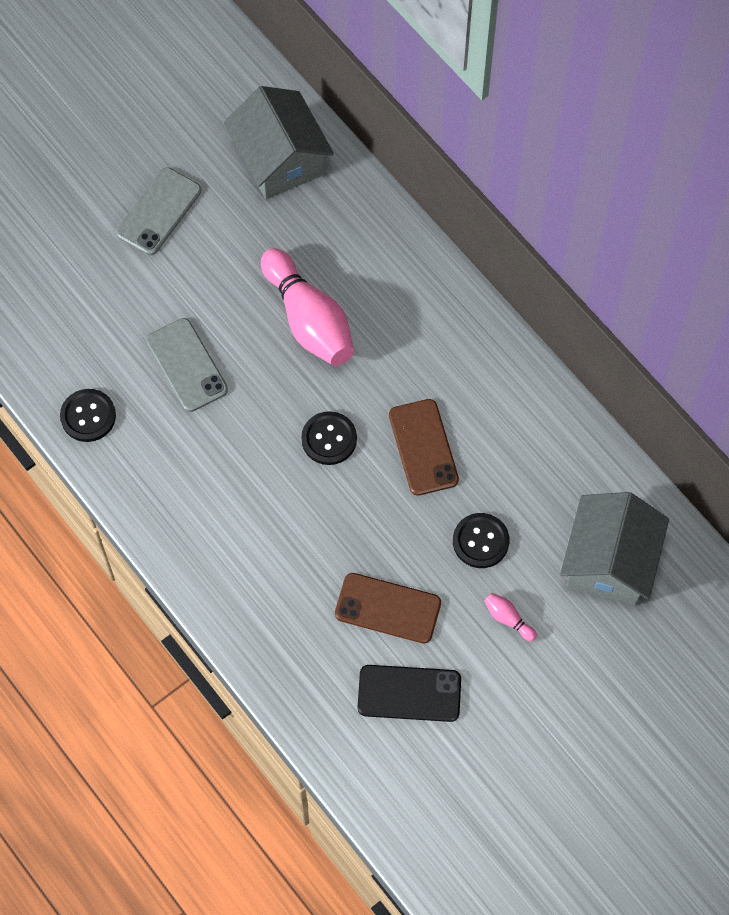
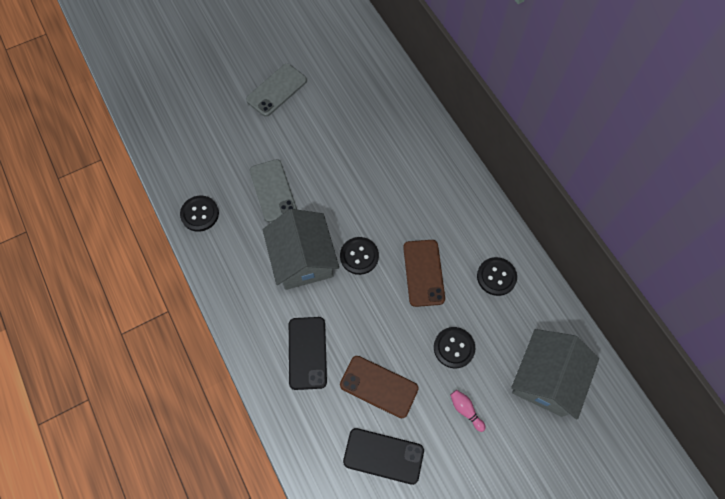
camera: 10 degrees right, 0 degrees up
grey house [224,86,334,199] -> grey house moved to [263,209,339,290]
pink bowling pin [261,248,354,366] -> none
none -> black phone [289,317,327,390]
none -> black button [477,257,517,296]

